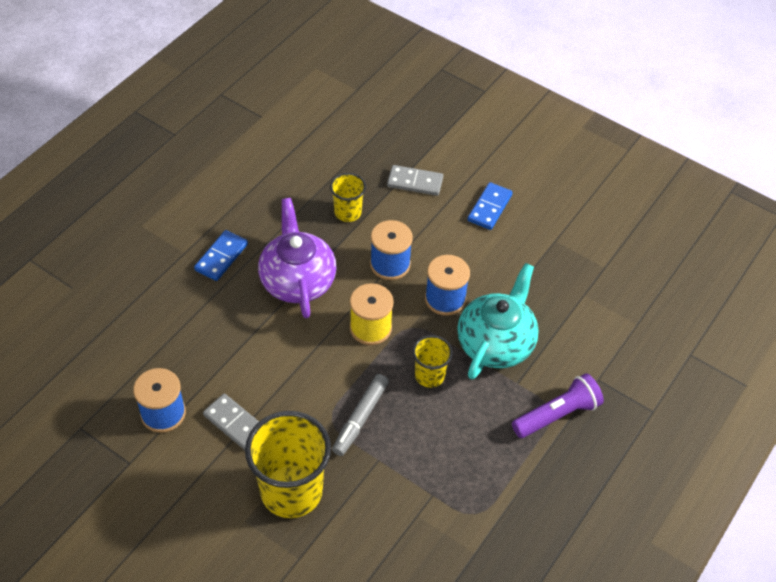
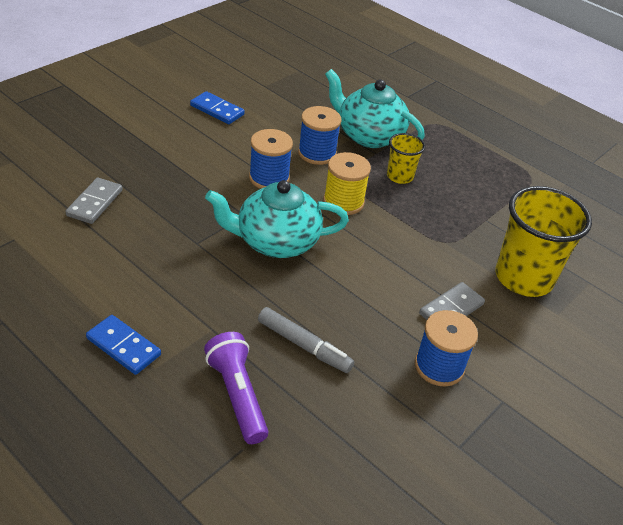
camera: 85 degrees left, 10 degrees down
blue domino [194,230,248,281] -> blue domino moved to [86,315,161,375]
purple teapot [258,198,337,318] -> turquoise teapot [205,180,349,258]
yellow cup [330,173,366,222] -> none
grey marker [332,374,389,456] -> grey marker moved to [258,307,355,373]
grey domino [387,165,443,196] -> grey domino moved to [65,178,123,224]
purple flashlight [512,373,604,438] -> purple flashlight moved to [204,332,268,444]

